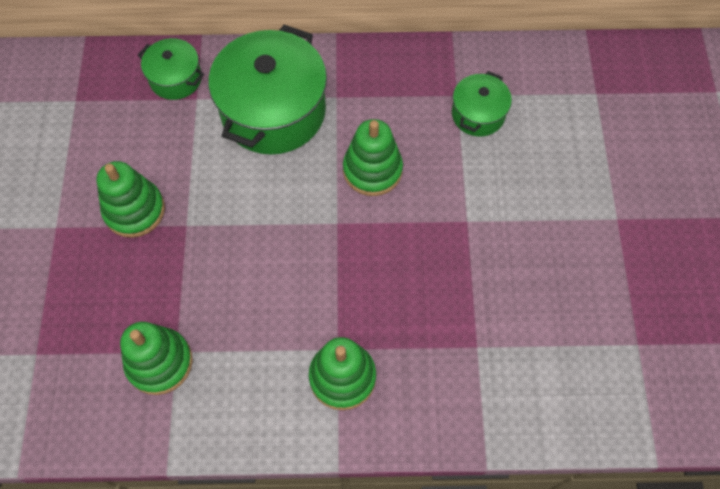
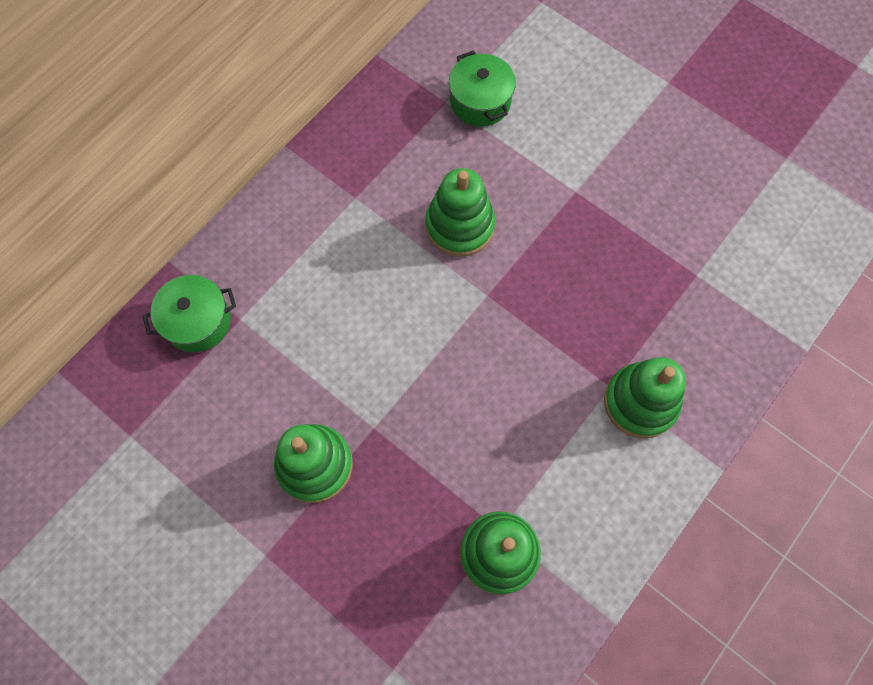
camera: 50 degrees left, 5 degrees up
green pot [208,25,327,154] -> none

